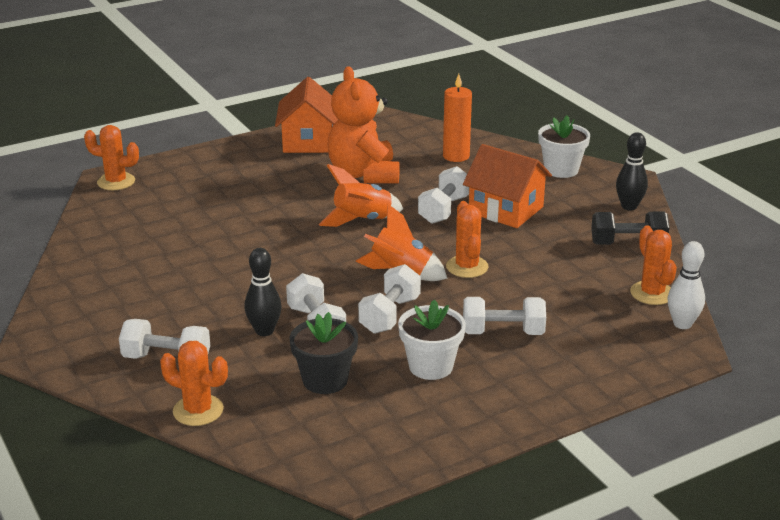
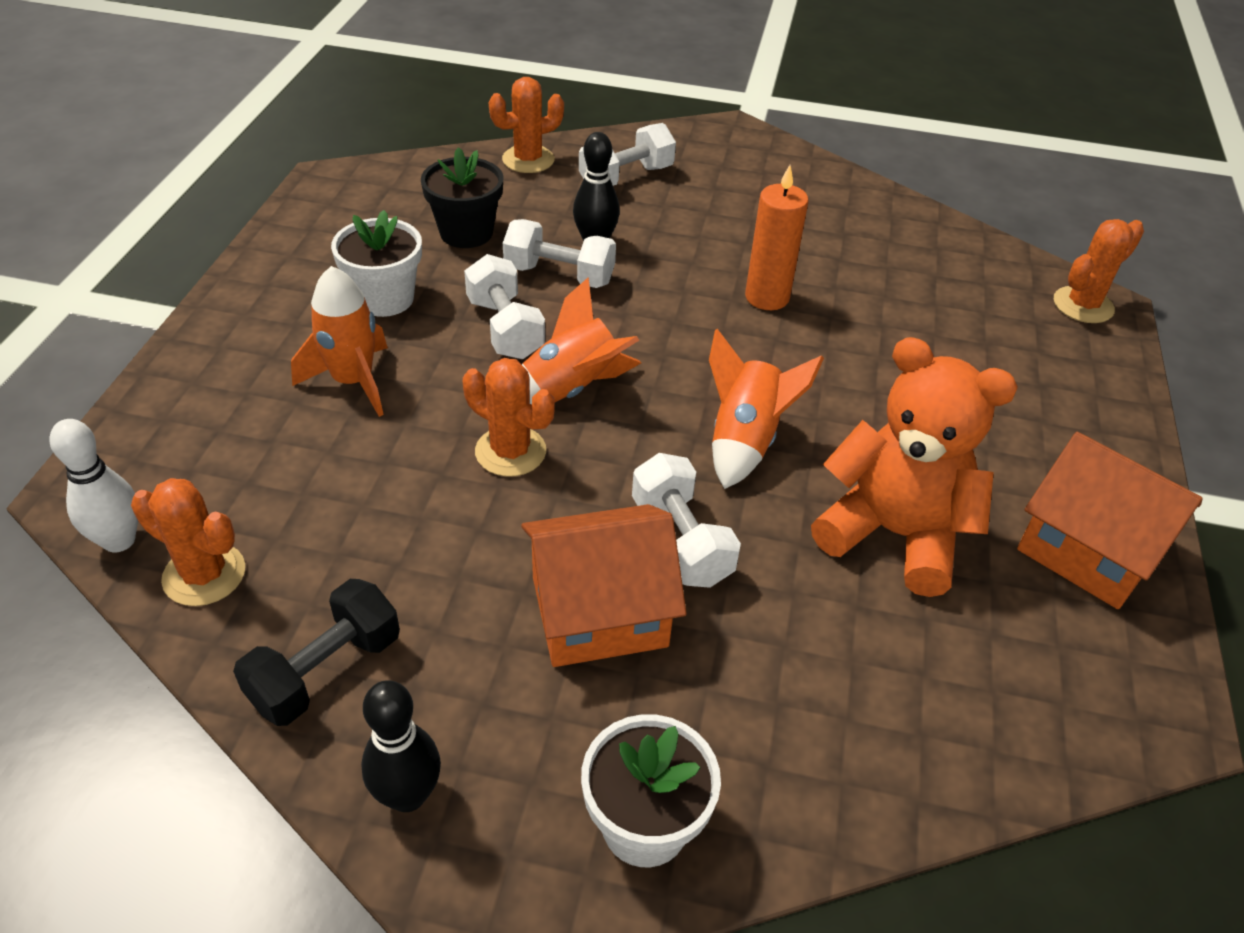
camera: 130 degrees right, 15 degrees up
orange candle [443,74,472,162] -> orange candle moved to [745,165,809,310]
white dumbbell [463,297,546,335] -> orange rocket [291,266,388,417]

